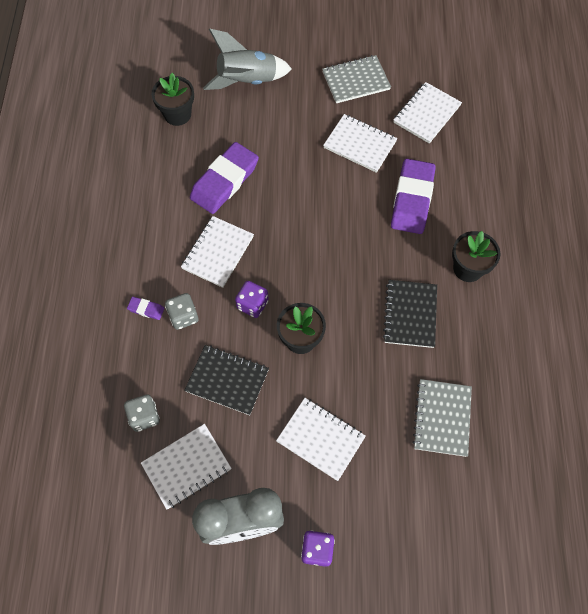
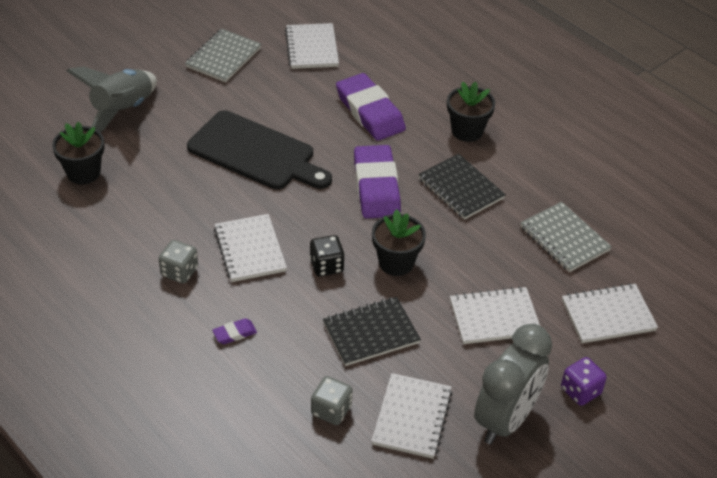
camera: 45 degrees left, 20 degrees down
grey dice [165,293,199,330] -> grey dice moved to [159,240,198,284]
purple eraser [190,142,259,214] -> purple eraser moved to [354,145,401,219]
purple dice [235,281,269,318] -> black dice [310,235,345,277]
white notebook [323,114,397,173] -> white notebook moved to [562,283,658,343]
none -> black cutting board [187,110,332,190]

